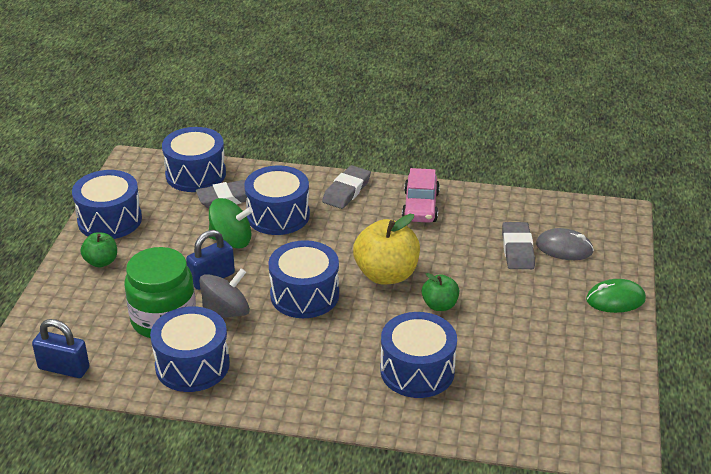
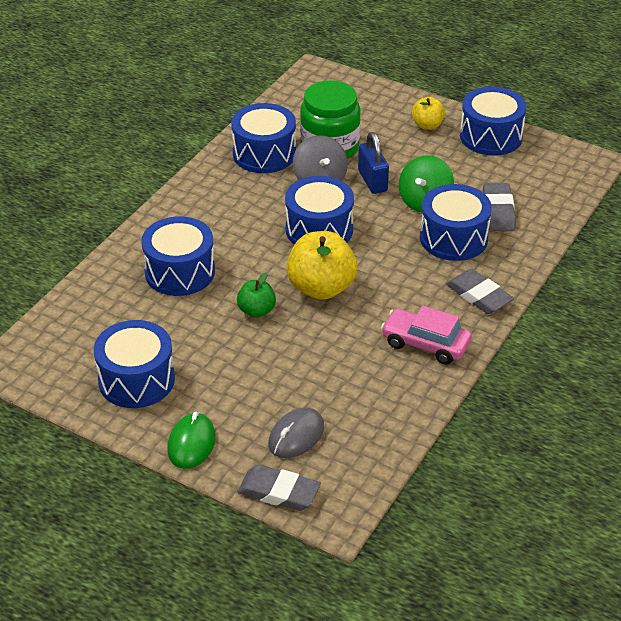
camera: 110 degrees right, 5 degrees up
blue padlock [32,319,89,378] -> none
green apple [81,232,117,268] -> yellow apple [412,97,445,130]
blue drum [162,127,226,192] -> blue drum moved to [94,320,175,408]
grey eraser [502,222,535,269] -> grey eraser moved to [238,465,321,511]

